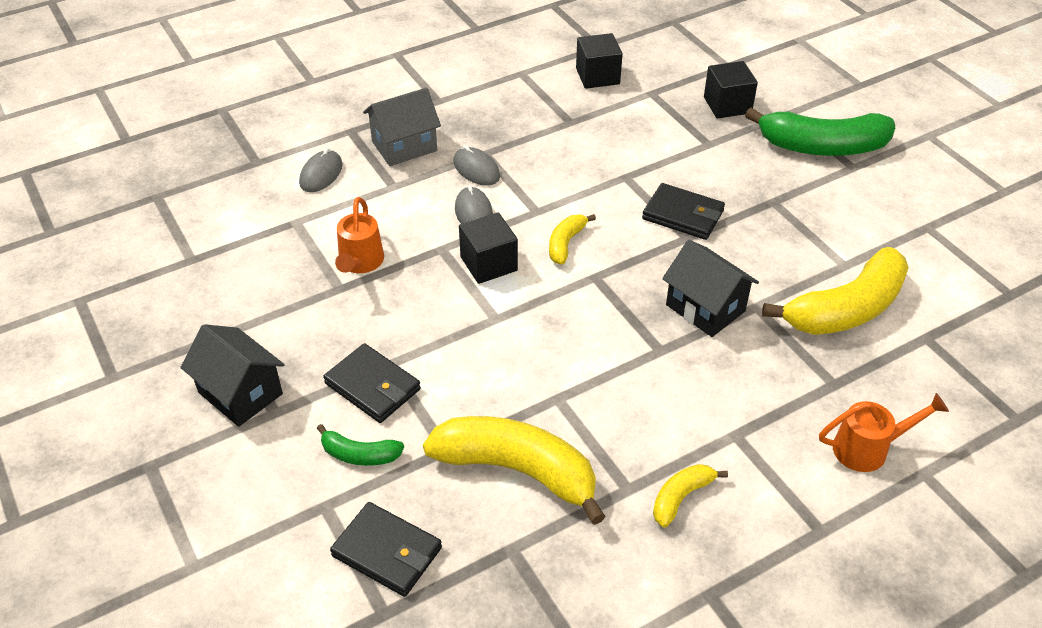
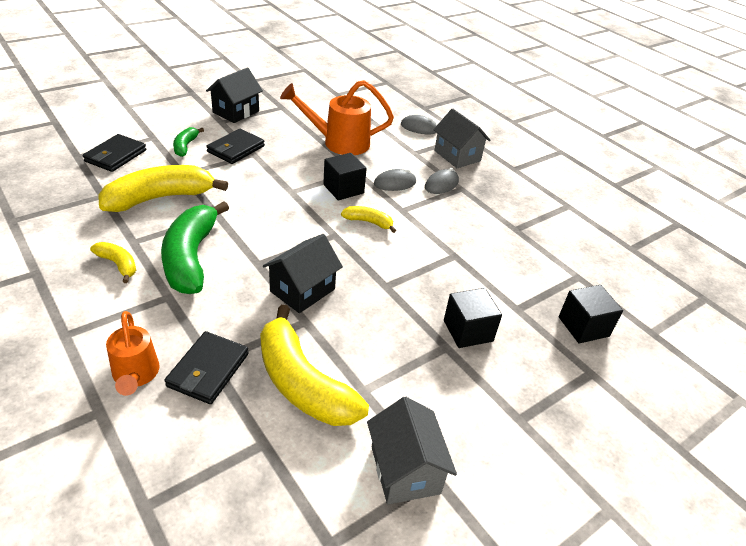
camera: 80 degrees right, 5 degrees down
orange watering can [335,197,384,273] -> orange watering can [280,80,394,155], size x1.59
yellow banana [423,416,606,525] -> yellow banana turned 135 degrees counterclockwise [98,165,228,212]
black cube [576,33,623,89] -> black cube moved to [444,288,502,348]
black wallet [642,183,725,240] -> black wallet moved to [164,331,249,404]
green banana [745,108,895,156] -> green banana moved to [161,201,229,294]
none -> grey house [367,397,457,504]

